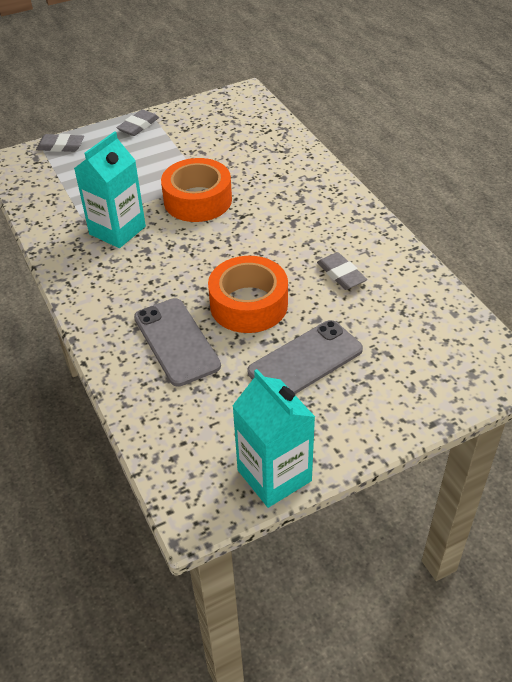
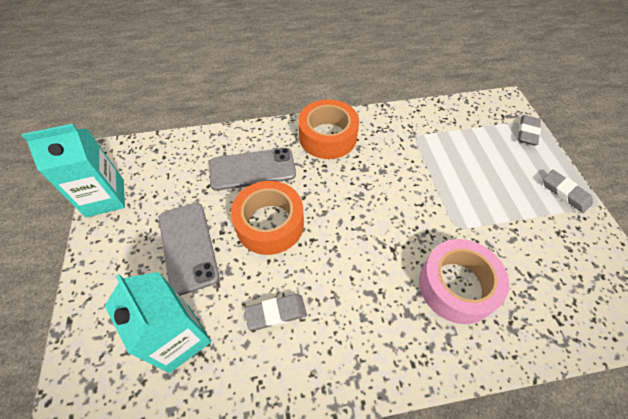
camera: 105 degrees right, 10 degrees up
turquoise carton [74,131,146,248] -> turquoise carton moved to [105,272,211,373]
orange tape [161,158,232,222] -> orange tape moved to [298,99,359,159]
none -> pink tape [419,239,509,324]

